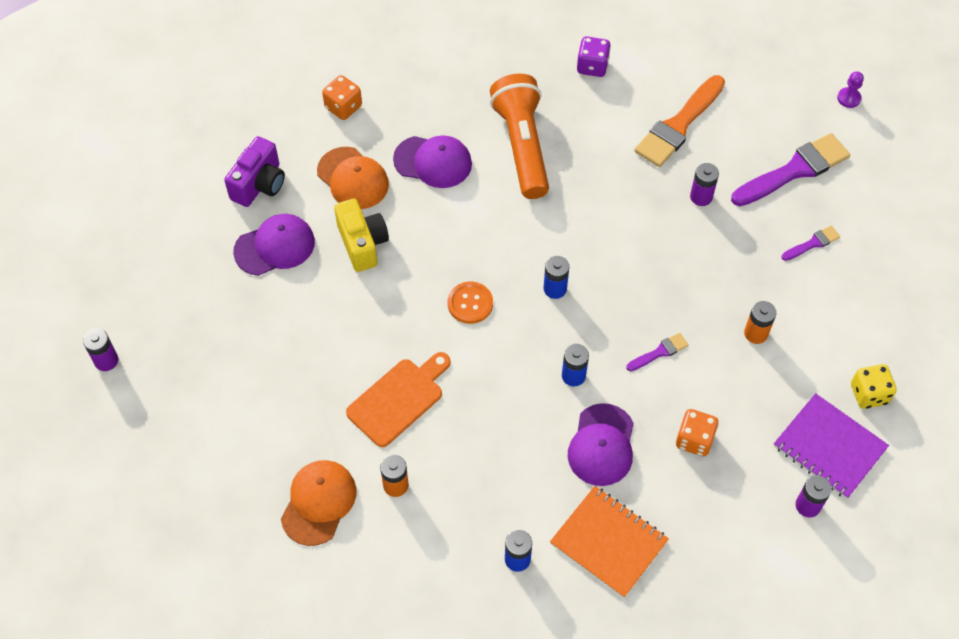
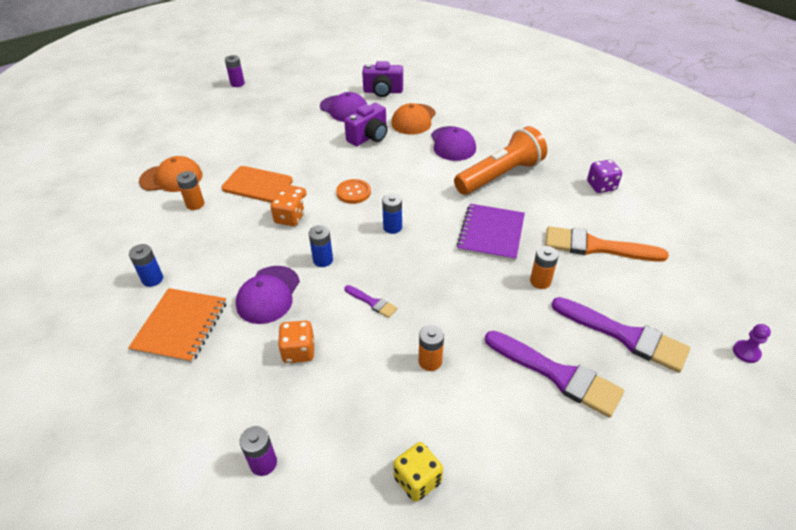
camera: 65 degrees right, 15 degrees down
orange dice [322,75,362,120] -> orange dice moved to [271,191,304,226]
yellow camera [334,199,389,272] -> purple camera [344,103,388,146]
purple cap [568,403,634,486] -> purple cap turned 60 degrees counterclockwise [236,266,300,324]
purple battery [690,163,719,206] -> orange battery [530,246,559,289]
purple notebook [774,393,889,499] -> purple notebook moved to [456,204,525,261]
purple brush [782,226,840,261] -> purple brush [485,331,624,418], size x2.11

